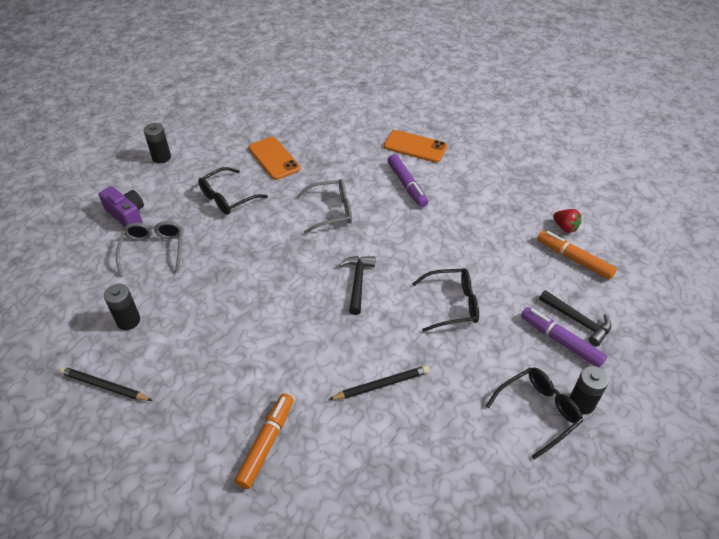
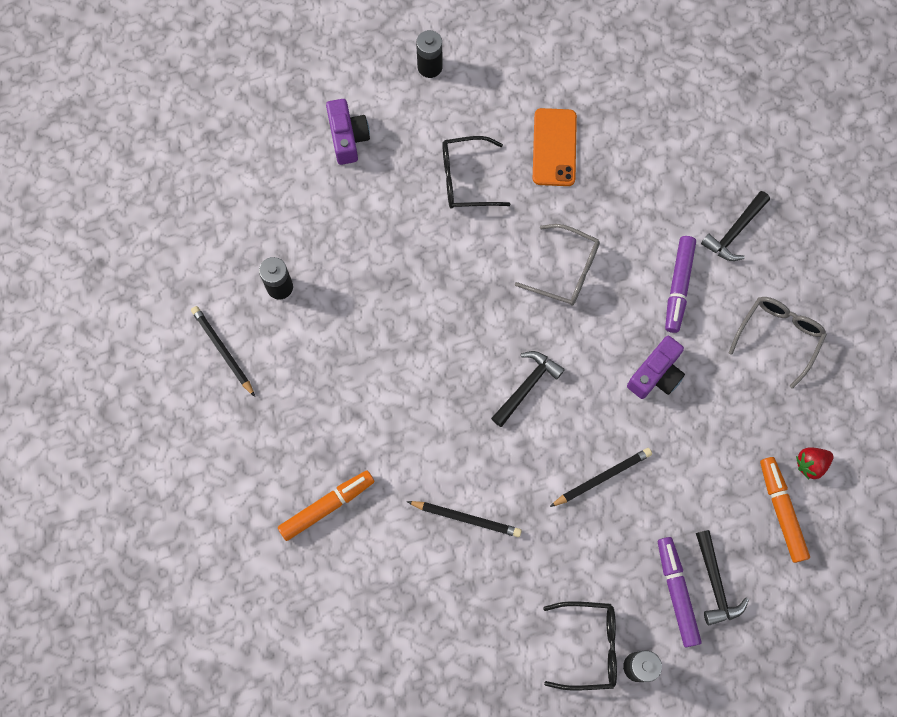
camera: 35 degrees right, 25 degrees up
grey glasses [116,221,183,276] -> grey glasses moved to [729,297,827,389]
orange phone [384,130,447,163] -> black hammer [701,191,770,261]
black glasses [412,268,479,332] -> black pencil [550,448,652,507]
red strawberry [553,209,582,233] -> red strawberry turned 75 degrees clockwise [796,447,833,479]
none -> purple camera [627,336,685,399]

